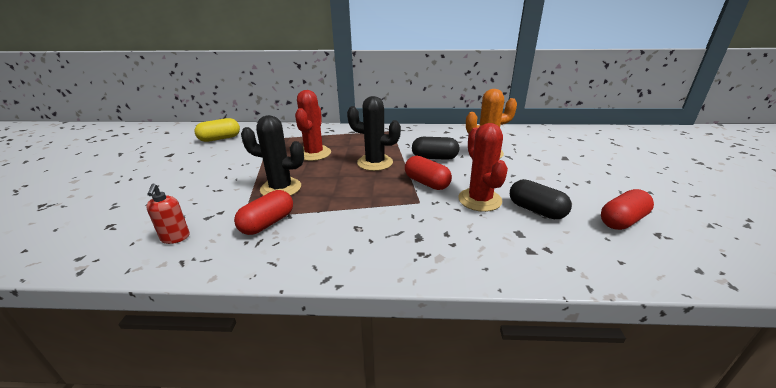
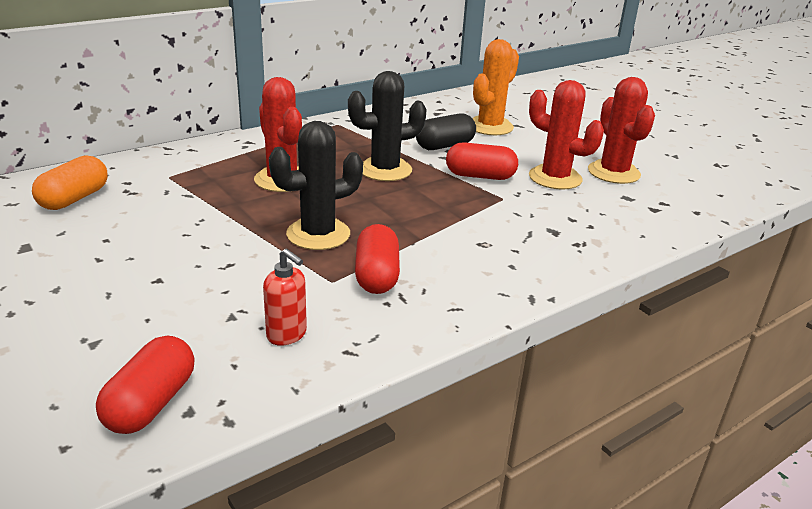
camera: 40 degrees left, 0 degrees up
yellow capsule [194,118,240,142] -> orange capsule [32,155,108,210]
black capsule [510,179,572,219] -> red cactus [588,77,655,184]
red capsule [601,189,654,230] -> red capsule moved to [96,336,195,434]

